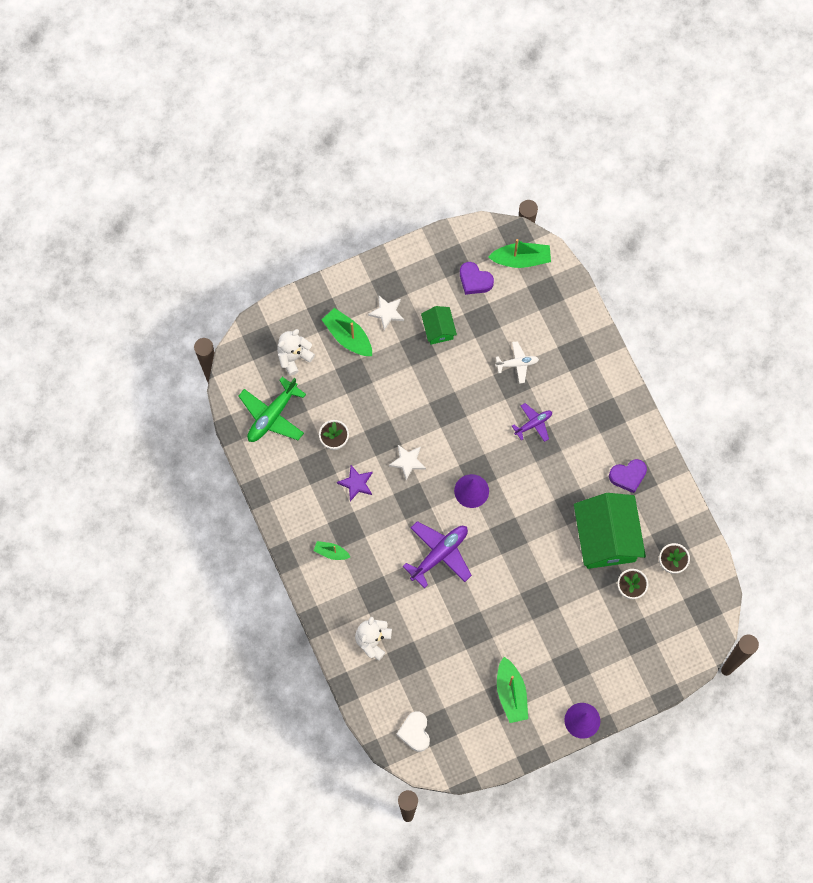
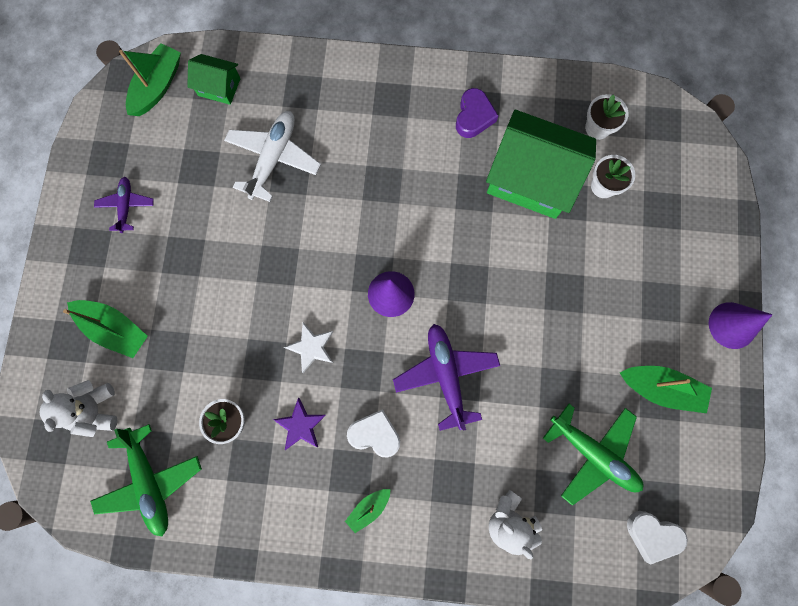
camera: 60 degrees left, 5 degrees up
green boat [322,308,372,356] -> green boat turned 135 degrees counterclockwise [63,300,148,358]
white star [368,296,404,330] -> none
green house [421,306,457,344] -> green house moved to [187,54,241,105]
purple heart [460,262,494,295] -> none
white plane [495,341,539,384] -> white plane [224,111,321,202], size x1.72
purple plane [512,403,552,442] -> purple plane moved to [94,177,154,233]
none -> white heart [347,409,400,458]
none -> green plane [543,404,643,506]

